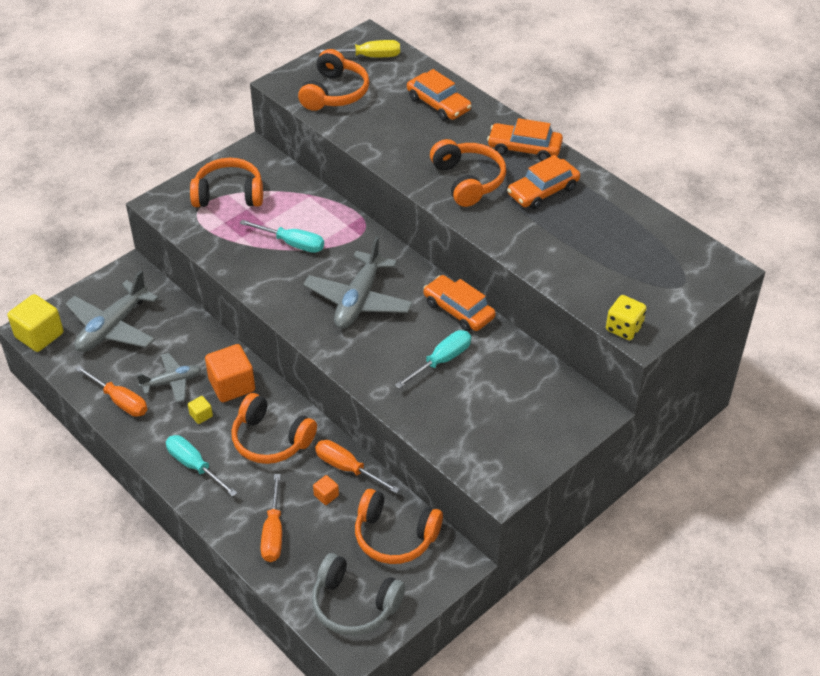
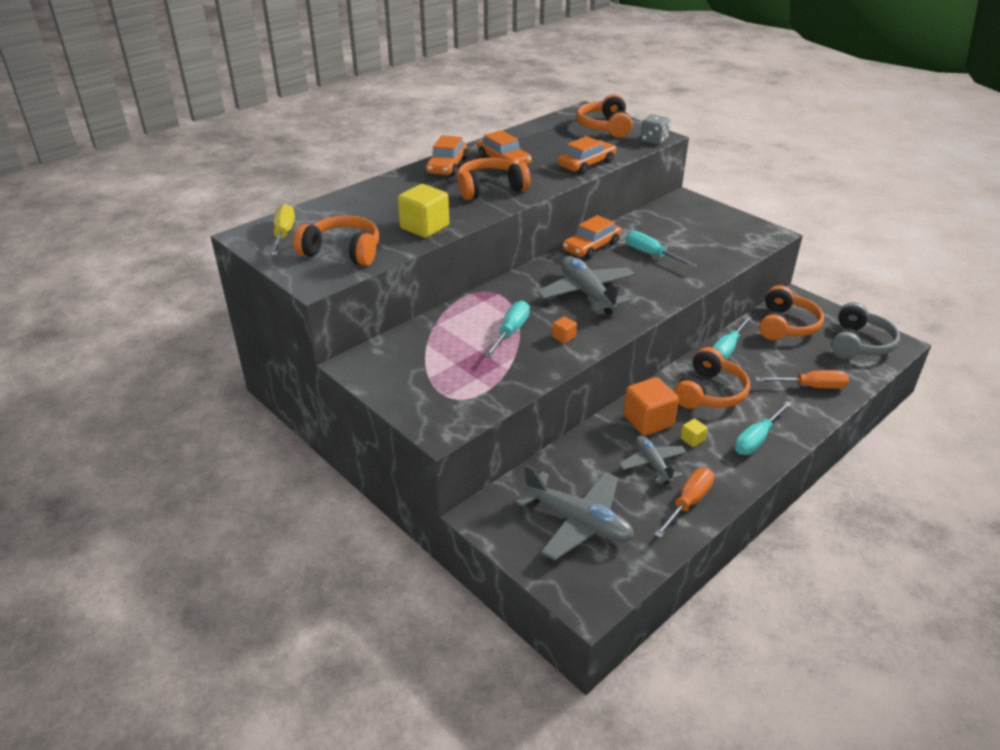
camera: 90 degrees left, 10 degrees down
yellow cube [8,294,63,352] -> yellow cube moved to [398,184,449,238]
orange headphones [190,158,263,207] -> orange headphones moved to [576,94,632,138]
grey plane [303,236,413,329] -> grey plane turned 135 degrees counterclockwise [537,256,635,315]
orange cube [313,475,339,505] -> orange cube moved to [552,316,577,344]
orange screwdriver [315,440,400,494] -> turquoise screwdriver [712,316,752,360]
orange car [407,69,471,121] -> orange car moved to [557,136,616,174]
yellow dice [606,295,647,340] -> grey dice [641,114,670,145]

